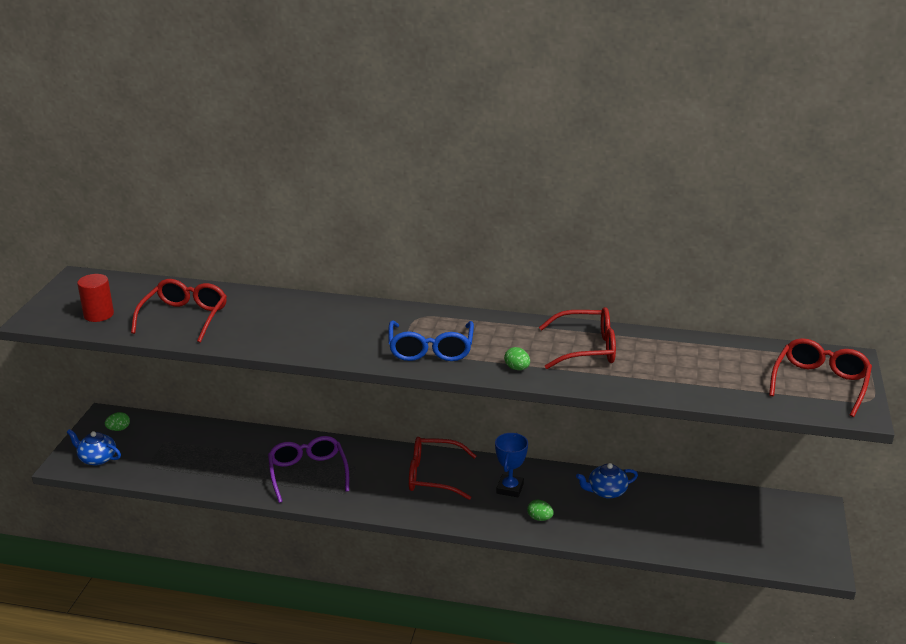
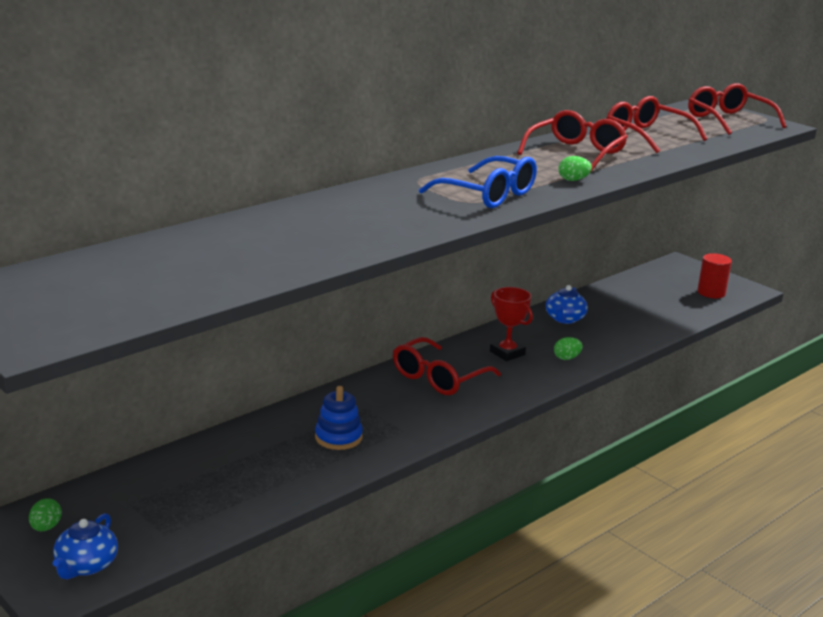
camera: 55 degrees left, 5 degrees down
blue teapot [67,429,121,465] -> blue teapot turned 45 degrees counterclockwise [53,513,118,579]
red cylinder [77,274,114,322] -> red cylinder moved to [697,253,732,298]
red glasses [131,279,227,343] -> red glasses moved to [607,96,707,153]
purple glasses [268,436,349,503] -> blue stacking toy [315,386,363,450]
blue trophy [495,433,528,497] -> red trophy [490,287,533,361]

